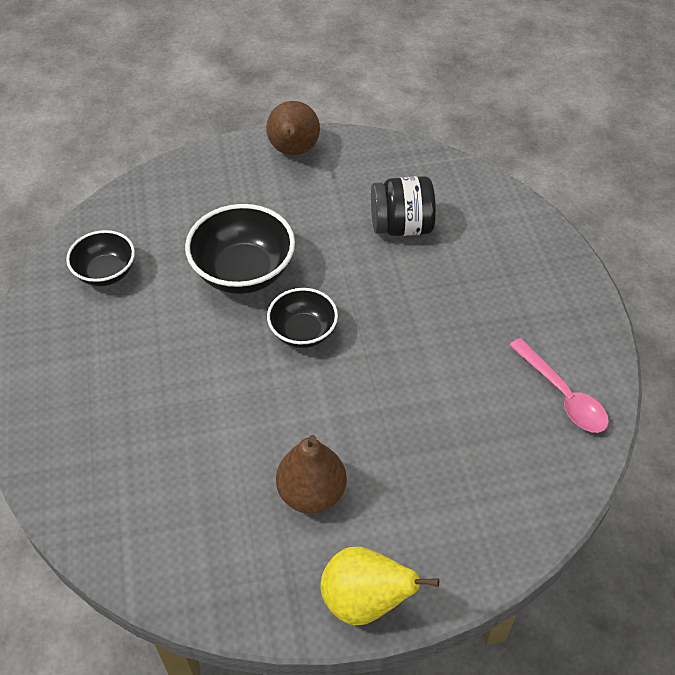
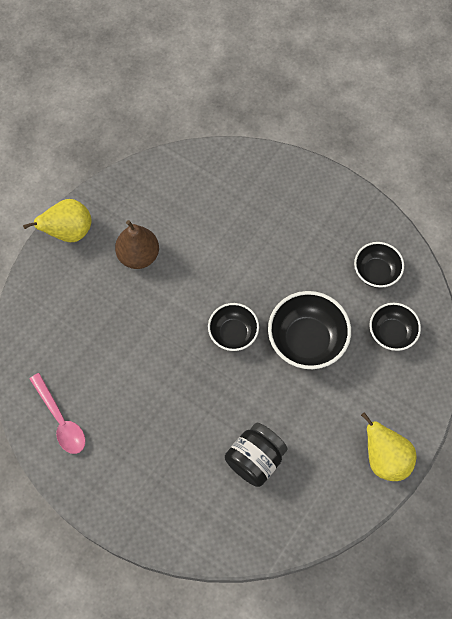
camera: 135 degrees right, 15 degrees up
brown pear [266,101,320,156] -> yellow pear [361,412,416,481]
pink spoon [509,338,609,433] -> pink spoon turned 135 degrees counterclockwise [30,373,86,454]
none -> black bowl [370,303,421,351]

